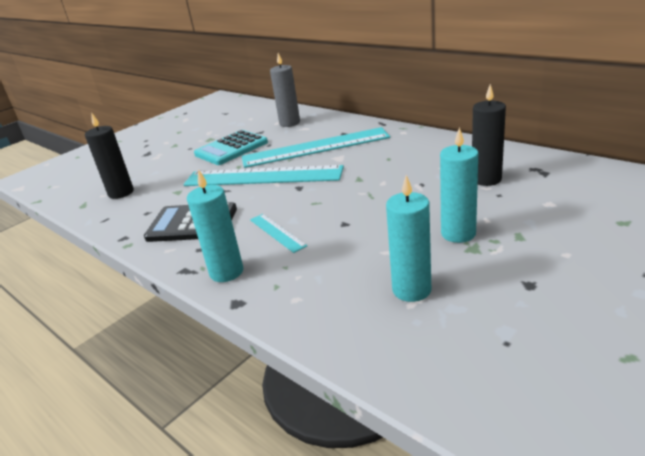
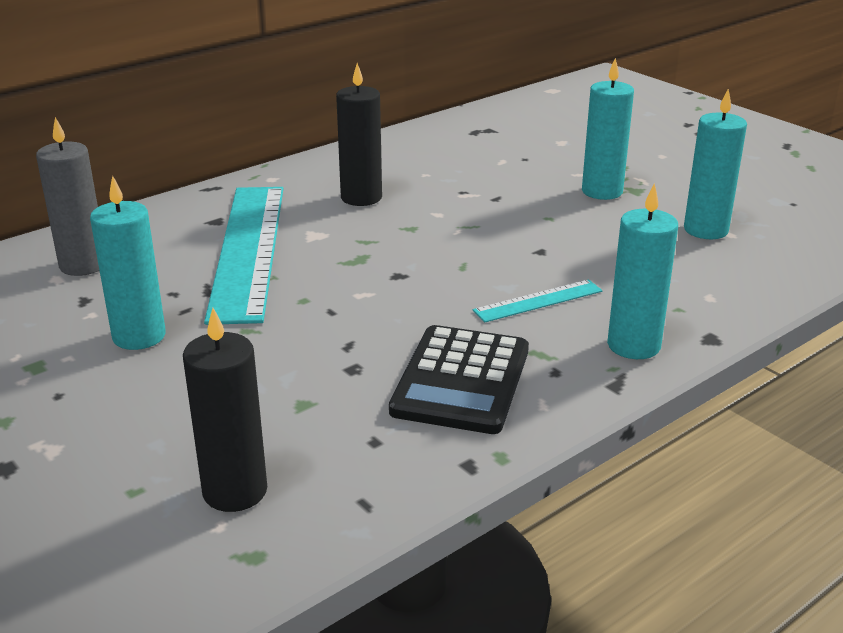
camera: 85 degrees left, 0 degrees up
turquoise ruler [183,165,344,186] -> none
turquoise calculator [194,130,268,165] -> turquoise candle [90,176,166,350]
black candle [472,84,506,186] -> black candle moved to [336,63,382,206]

